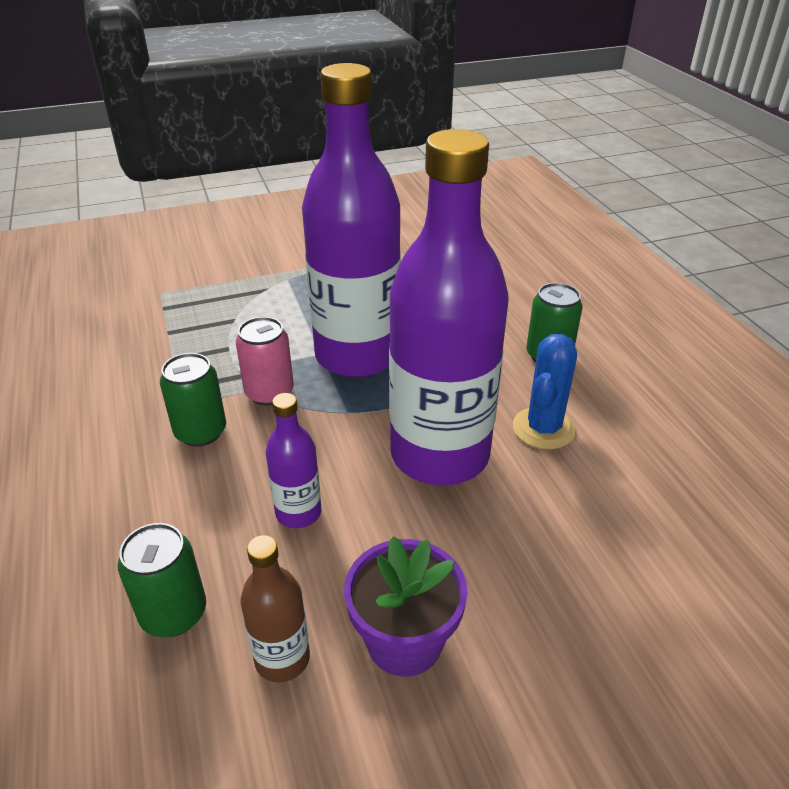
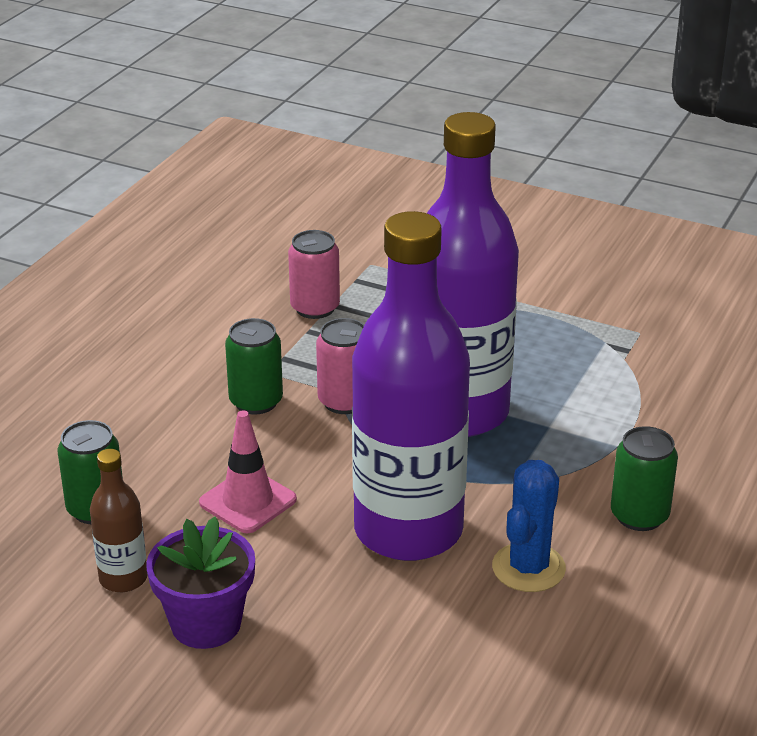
camera: 45 degrees right, 5 degrees down
purple bottle [266,393,321,528] -> pink traffic cone [199,410,297,533]
blue cactus [513,334,577,449] -> blue cactus turned 45 degrees counterclockwise [492,460,566,592]
none -> pink can [288,230,340,319]

